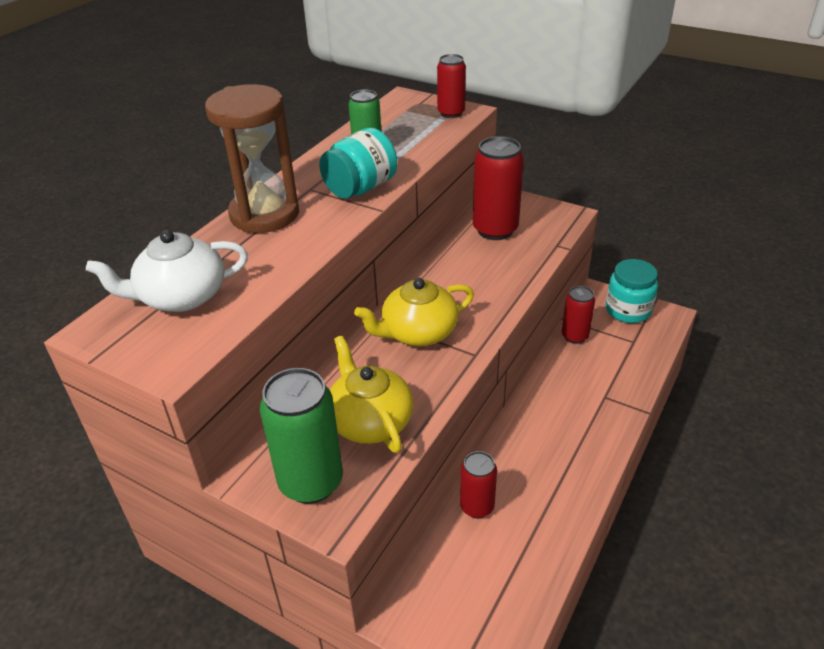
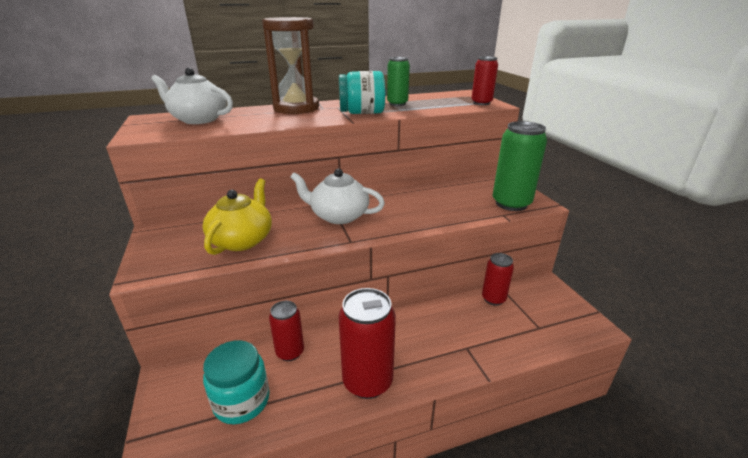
camera: 40 degrees right, 10 degrees down
green can [260,368,343,504] -> green can moved to [492,121,547,211]
yellow teapot [354,278,474,346] -> white teapot [290,169,385,224]
red can [473,136,524,240] -> red can moved to [338,288,396,399]
turquoise jar [606,259,658,323] -> turquoise jar moved to [203,340,270,424]

